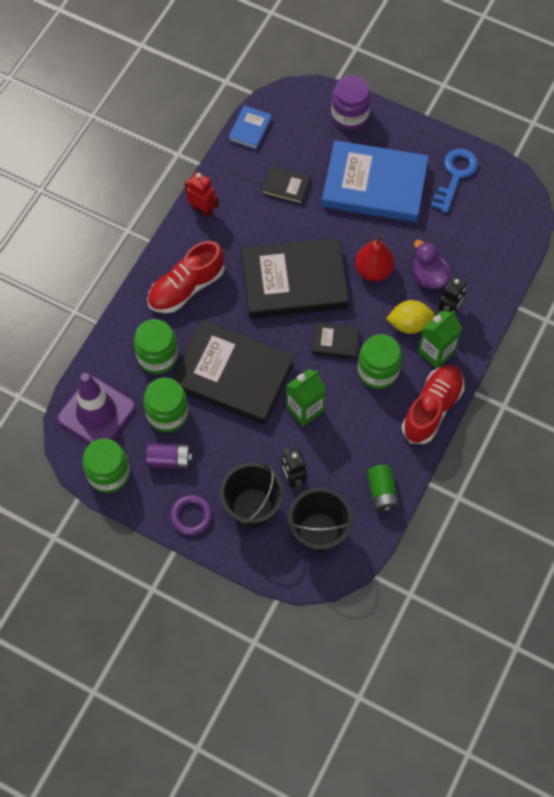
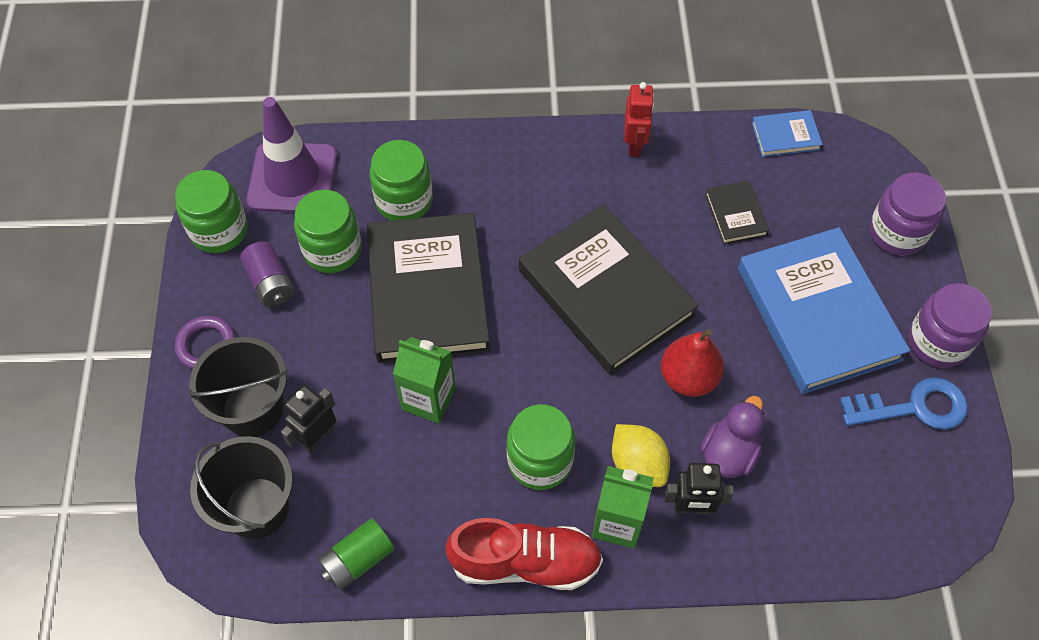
camera: 60 degrees right, 5 degrees down
red shoe [147,241,224,313] -> none
black book [312,322,359,359] -> none
none -> purple jar [908,283,992,368]

